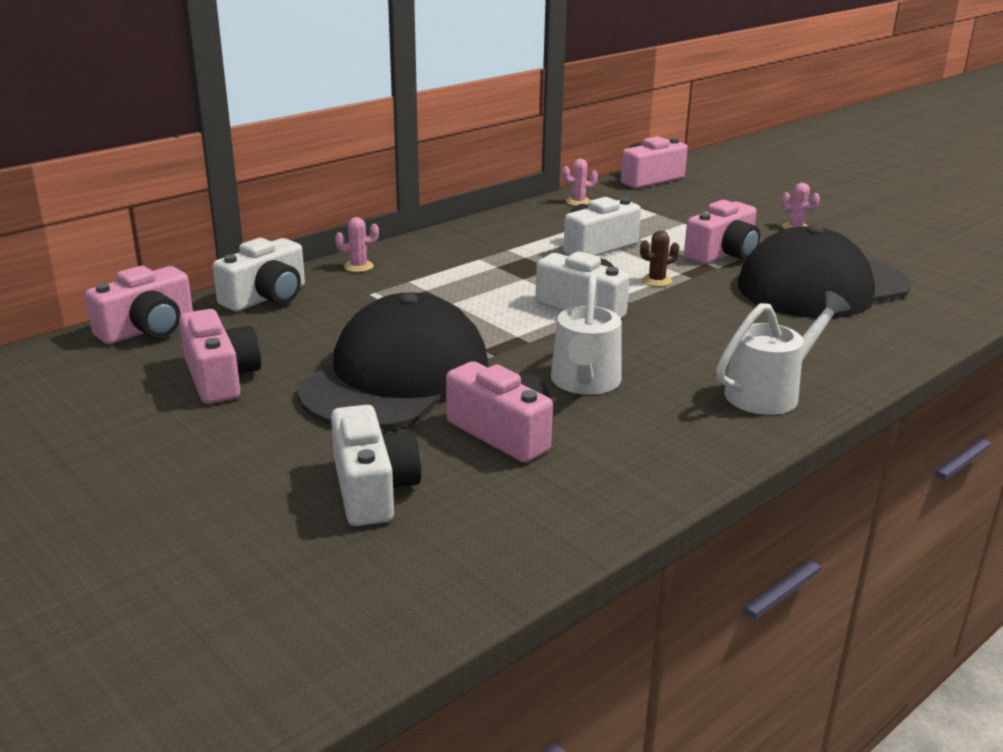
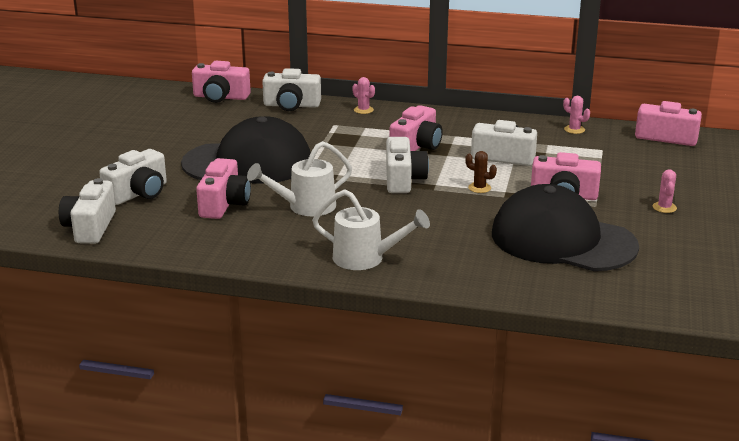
camera: 55 degrees right, 0 degrees up
pink camera [179,309,261,404] -> pink camera moved to [389,105,443,151]
none -> white camera [59,178,116,244]

